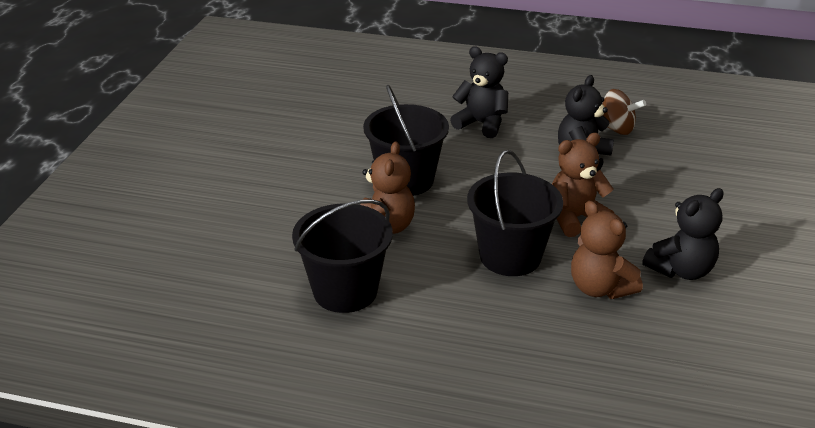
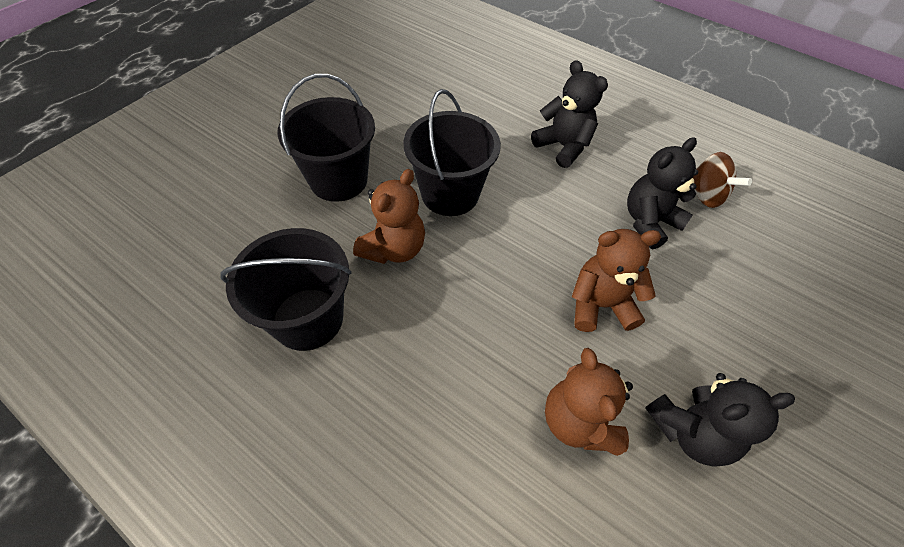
camera: 20 degrees right, 20 degrees up
black bucket [467,150,563,276] -> black bucket moved to [278,74,375,202]

